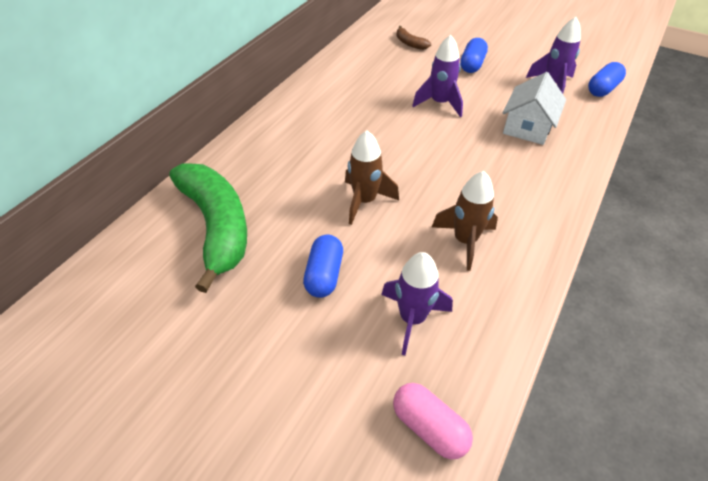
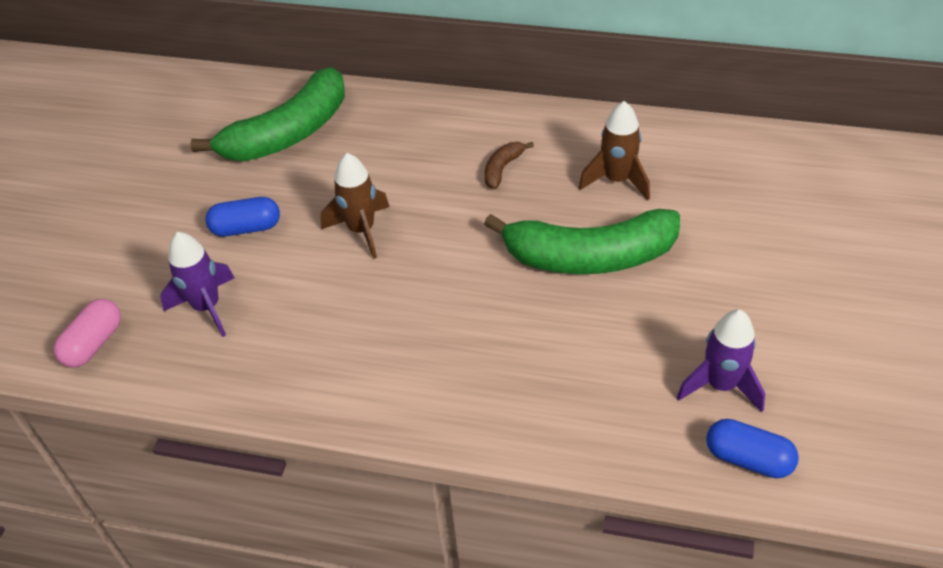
camera: 75 degrees right, 0 degrees up
brown banana [396,26,431,50] -> brown banana moved to [485,142,534,189]
purple rocket [412,35,463,117] -> green banana [484,209,680,274]
brown rocket [432,171,498,271] -> brown rocket moved to [579,101,650,200]
blue capsule [460,38,488,73] -> none
white house [503,72,566,145] -> none

